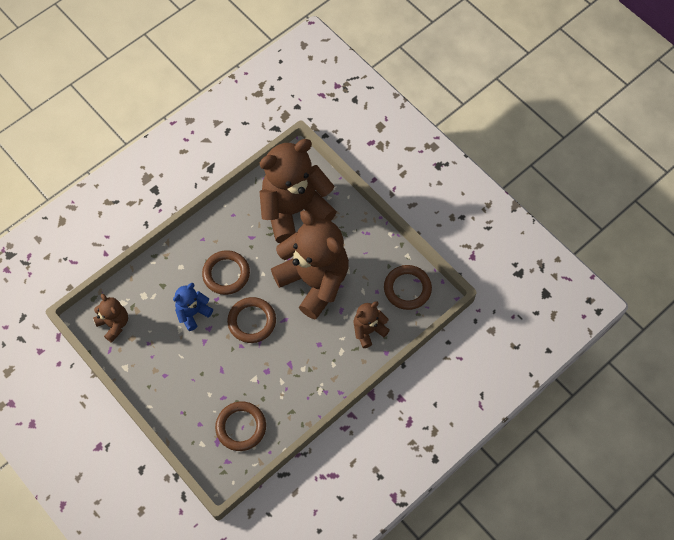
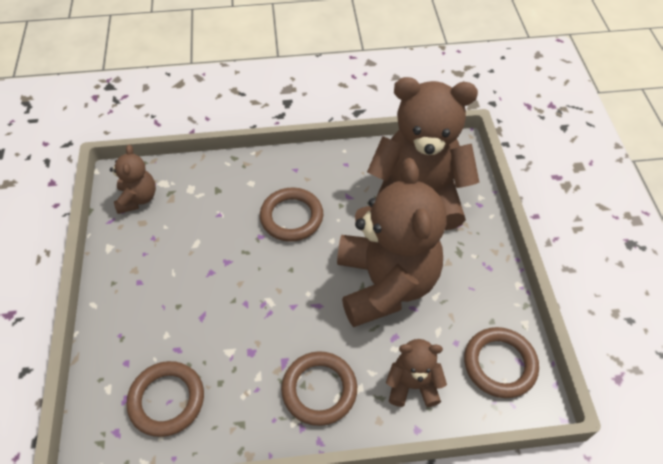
camera: 35 degrees right, 10 degrees down
blue teddy bear [173,283,213,331] -> none
brown ring [227,297,276,343] -> brown ring moved to [281,351,357,426]

